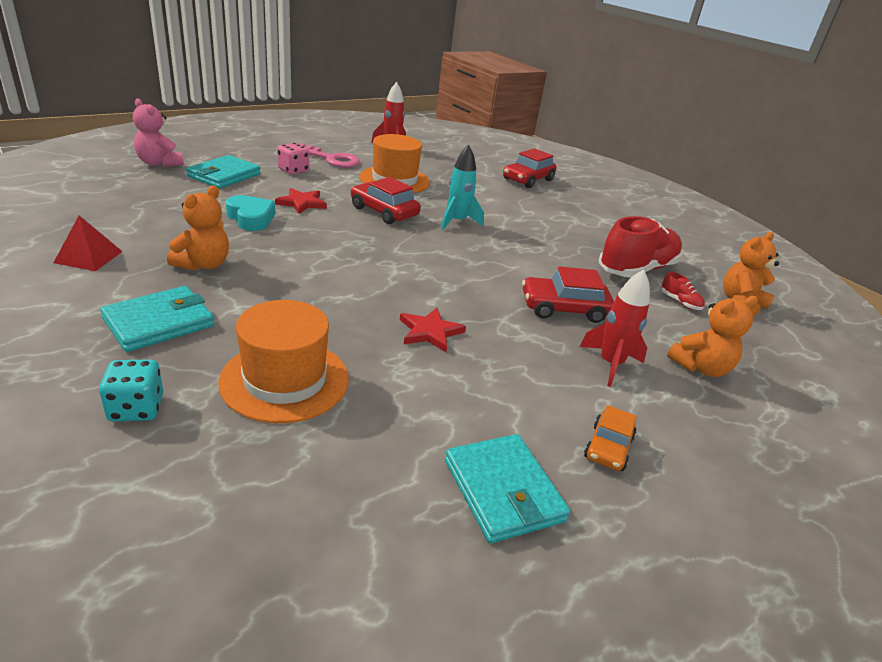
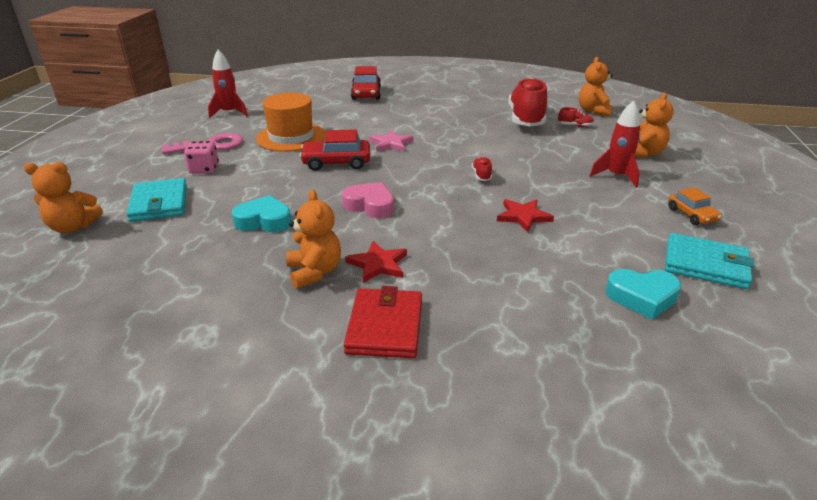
camera: 40 degrees left, 0 degrees up
red pyramid [53,215,123,271] -> none
turquoise dice [99,360,163,422] -> none
turquoise wallet [100,286,214,352] -> red wallet [344,286,422,358]
pink teddy bear [133,98,183,167] -> orange teddy bear [23,162,103,233]
orange hat [218,300,349,423] -> none
red star [275,188,327,214] -> red star moved to [345,241,407,283]
turquoise rocket [441,145,484,230] -> pink star [369,130,414,152]
red car [522,266,614,323] -> none
none -> pink heart [342,182,394,218]
none -> red shoe [472,157,492,181]
none -> turquoise heart [606,269,681,320]

